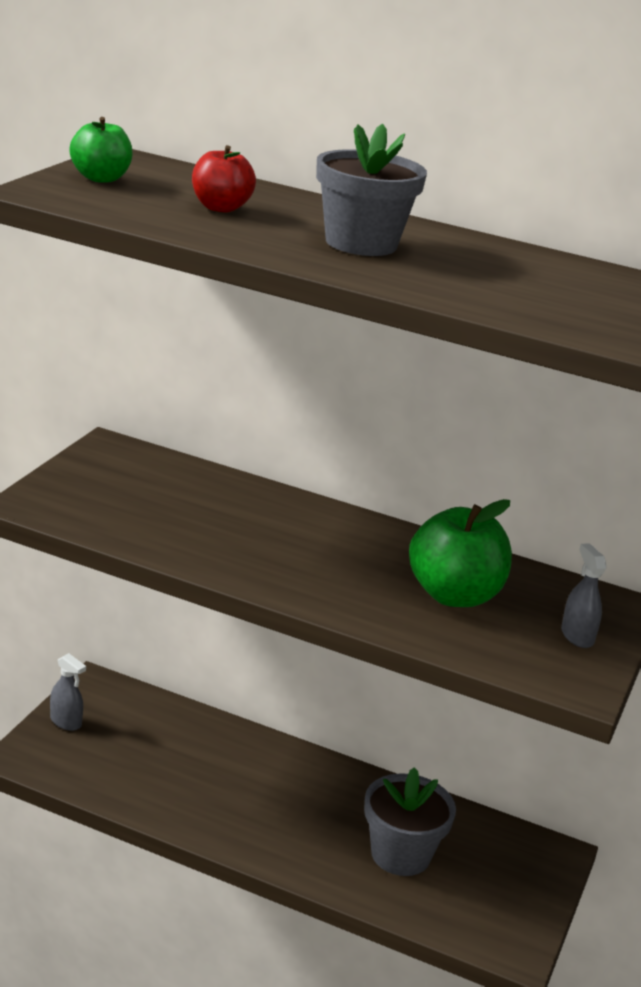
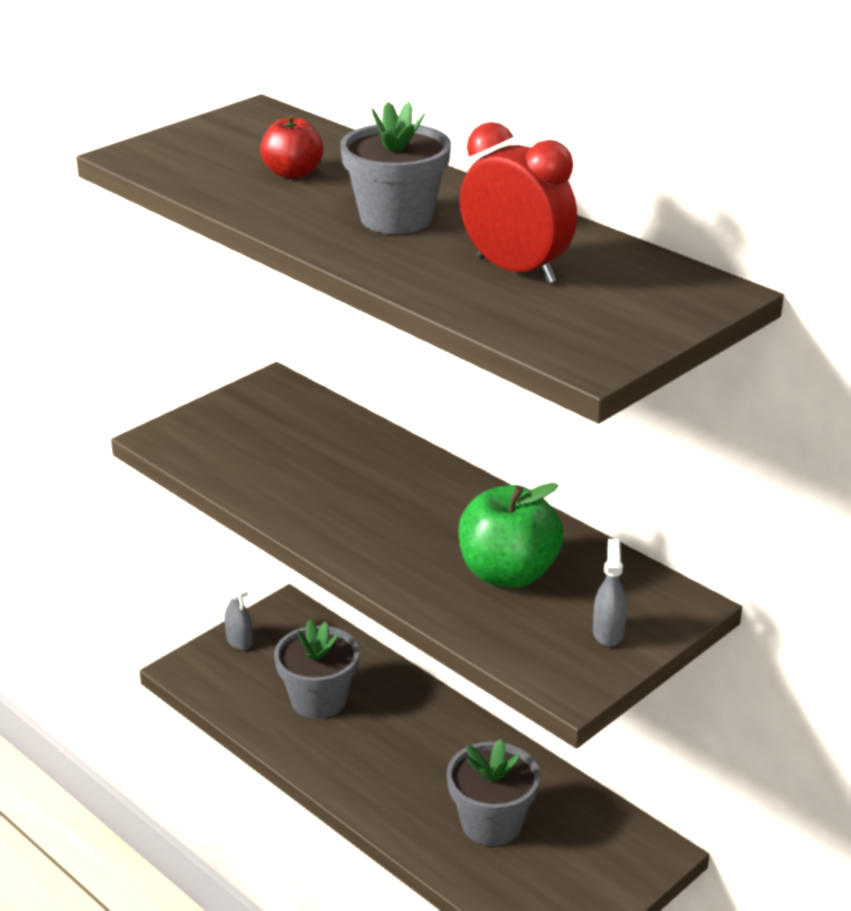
camera: 25 degrees right, 5 degrees up
green apple [70,117,132,183] -> none
none -> grey flower pot [274,619,359,719]
none -> red clock [460,122,577,284]

